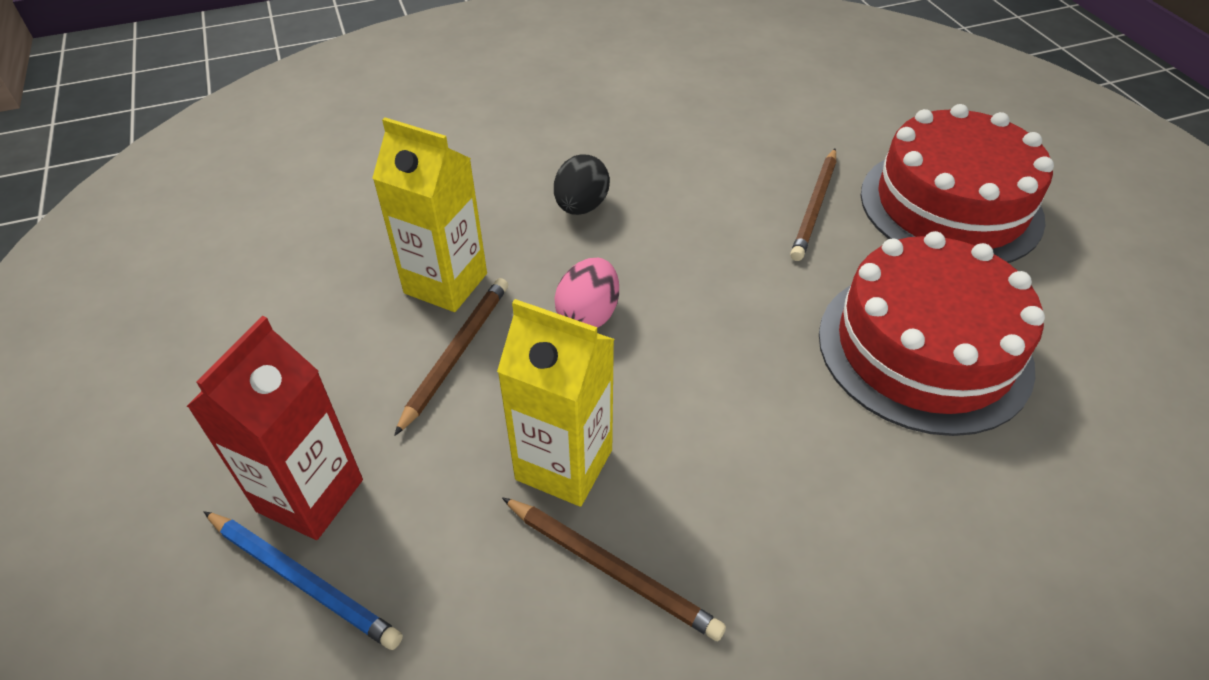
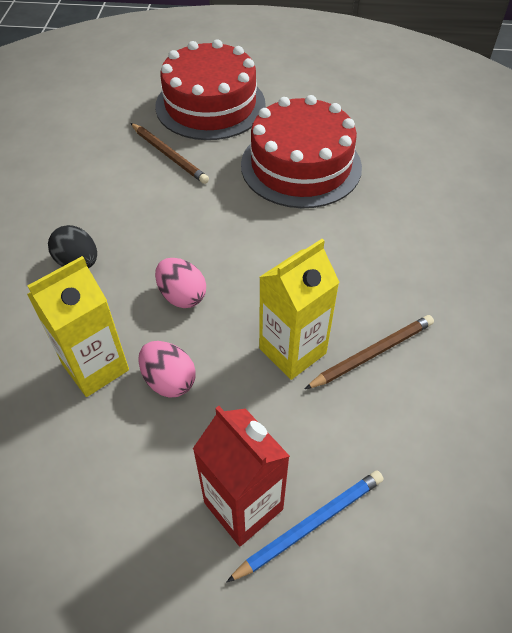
camera: 65 degrees left, 5 degrees up
brown pencil [394,278,508,436] -> pink egg [138,341,196,397]

